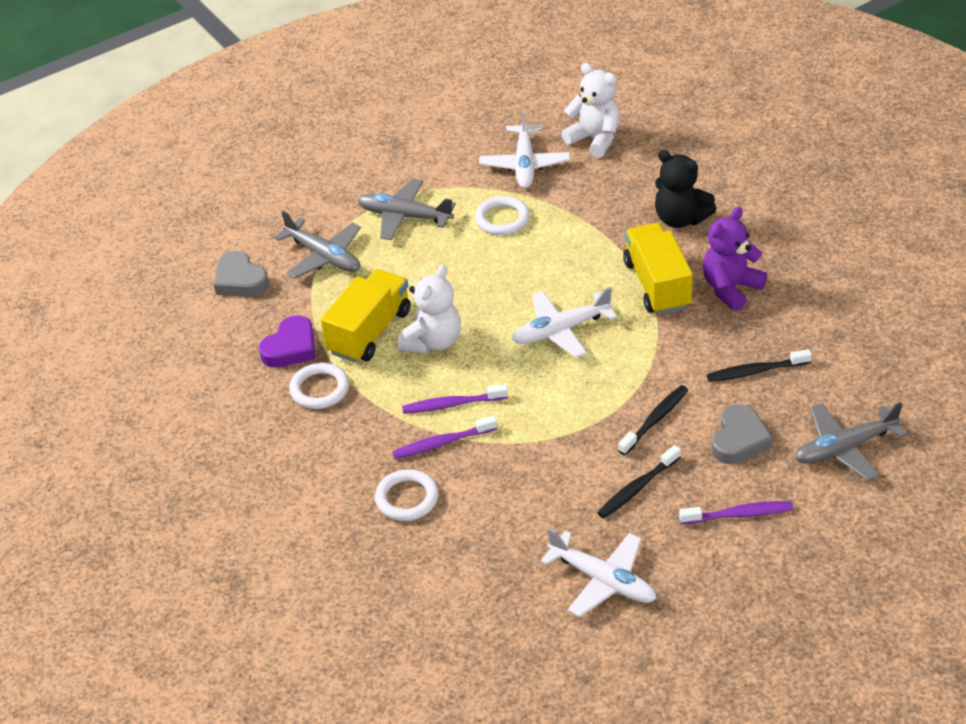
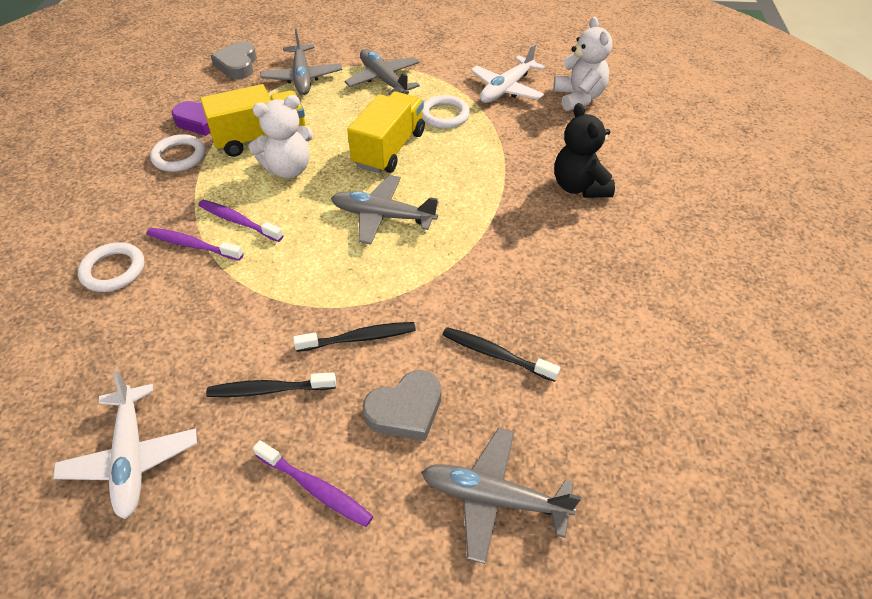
camera: 35 degrees right, 5 degrees up
white plane [512,287,617,358] -> grey plane [331,175,438,245]
yellow truck [623,223,693,315] -> yellow truck moved to [347,92,425,173]
purple teddy bear [703,207,767,311] -> none

